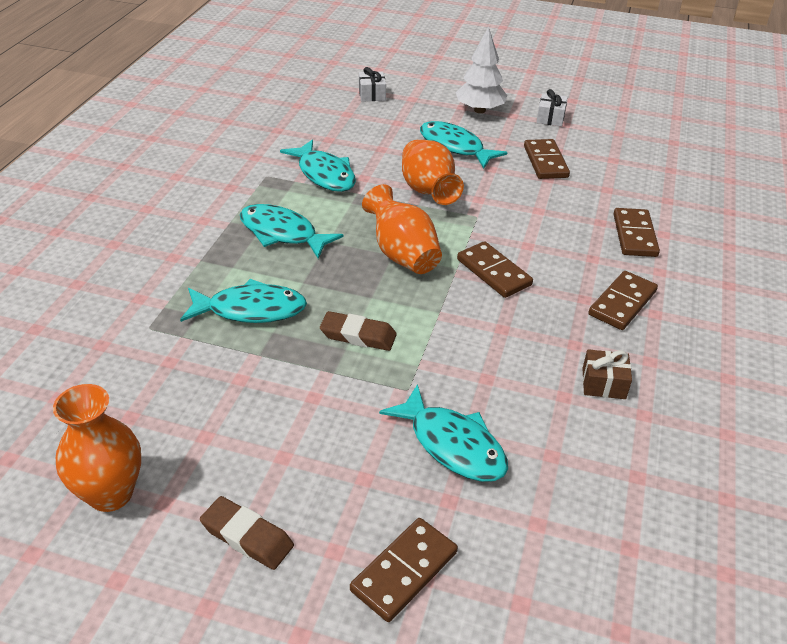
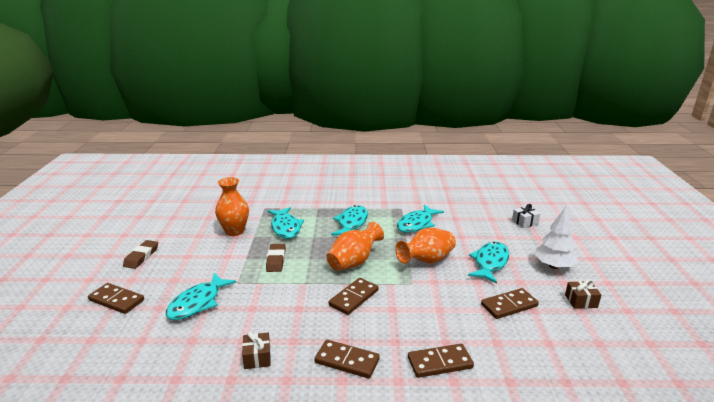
camera: 75 degrees right, 15 degrees down
orange vase [53,384,141,512] -> orange vase moved to [215,177,249,236]
white gift [537,89,568,127] -> brown gift [565,279,601,309]

